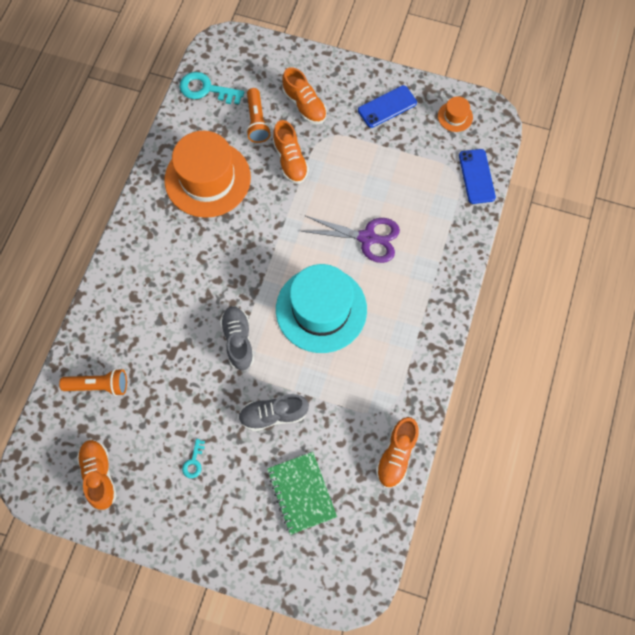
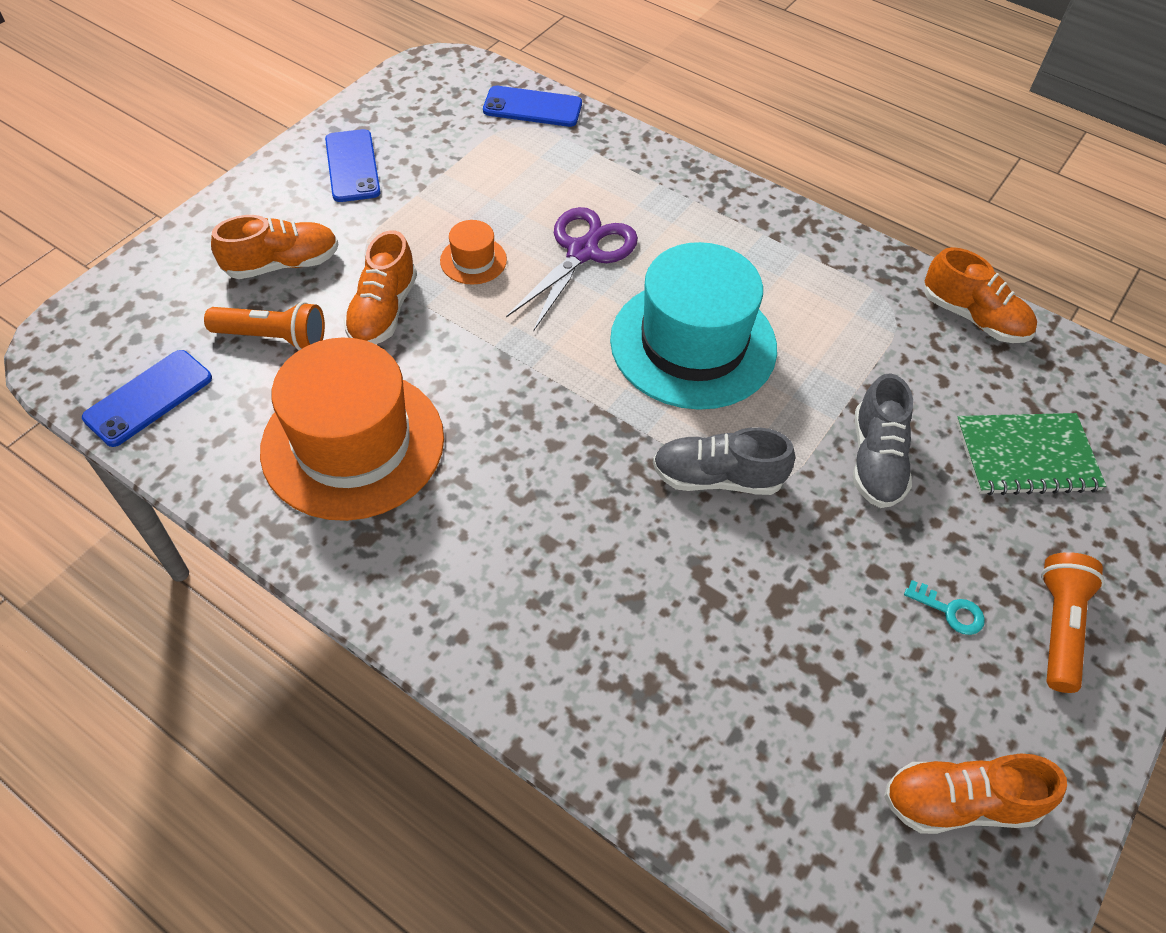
camera: 75 degrees left, 15 degrees down
orange flashlight [59,369,127,396] -> orange flashlight moved to [1041,552,1105,693]
turquoise key [180,72,244,104] -> blue phone [82,350,212,447]
orange shoe [273,120,309,184] -> orange shoe turned 105 degrees clockwise [343,230,417,344]
orange hat [438,96,473,132] -> orange hat moved to [440,220,507,285]

